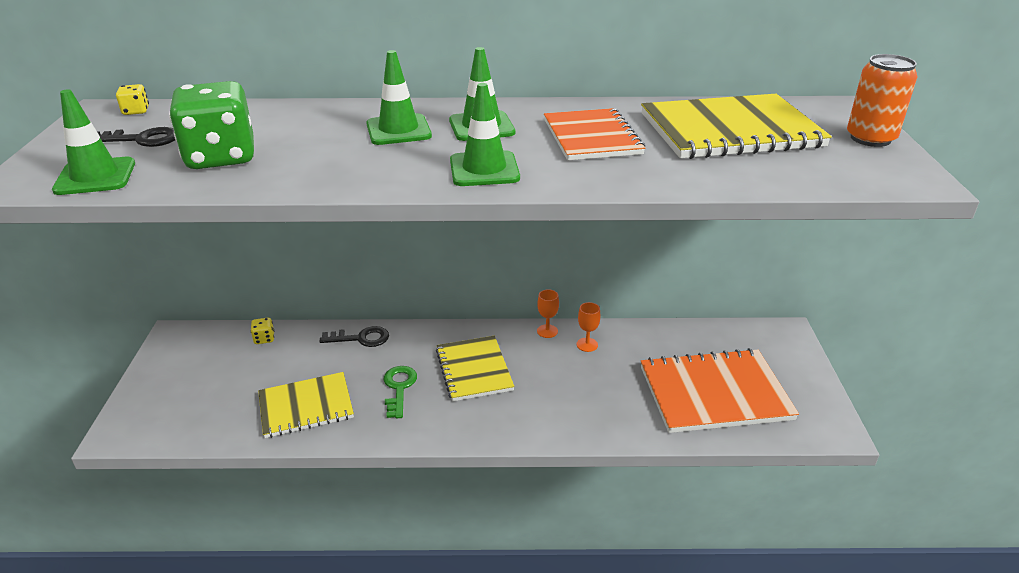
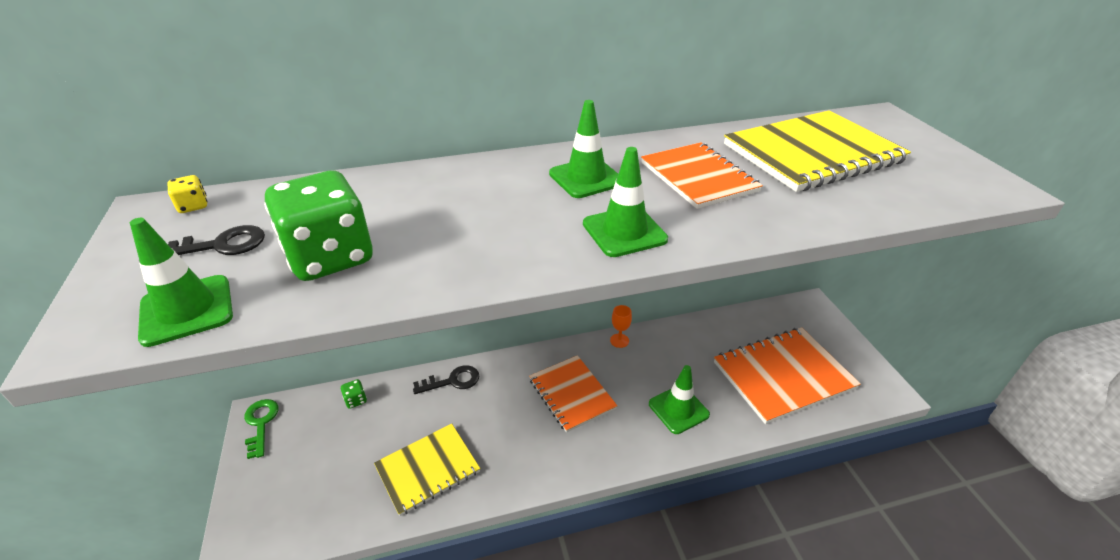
camera: 15 degrees left, 5 degrees up
yellow dice [250,318,274,344] -> green dice [341,379,367,409]
green traffic cone [366,50,432,145] -> green traffic cone moved to [649,365,710,434]
green key [384,366,417,418] -> green key moved to [244,399,279,459]
yellow notebook [436,336,515,401] -> orange notebook [529,355,617,433]
orange goblet [577,302,600,352] -> none
orange can [847,54,917,147] -> none

